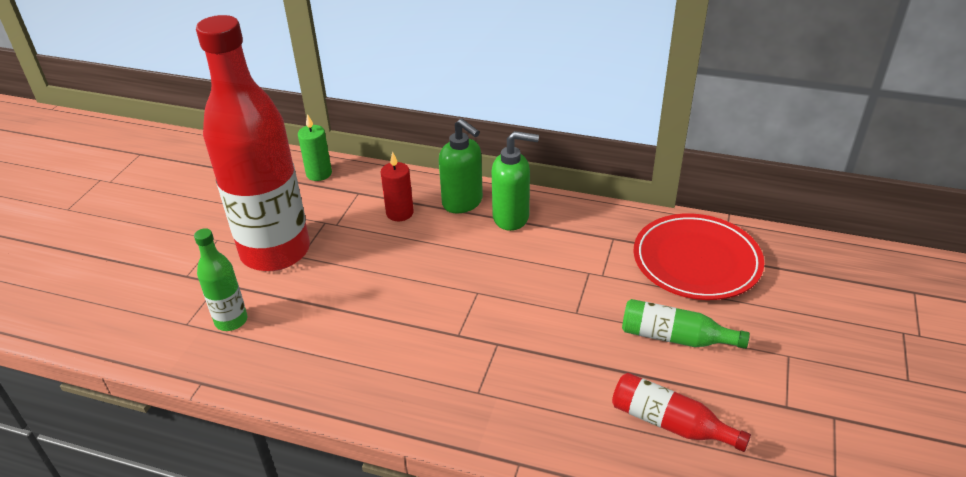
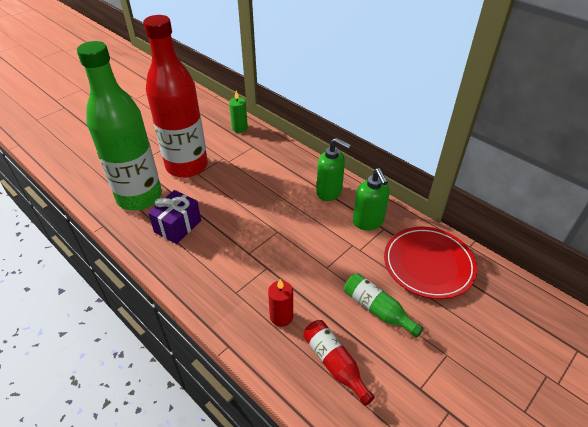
camera: 25 degrees right, 5 degrees up
green bottle [194,228,248,331] -> green bottle [77,41,162,211], size x2.34
red candle [381,152,414,221] -> red candle moved to [268,279,293,327]
green soap dispenser [439,119,483,214] -> green soap dispenser moved to [353,168,390,230]
none -> purple gift [148,190,201,244]

